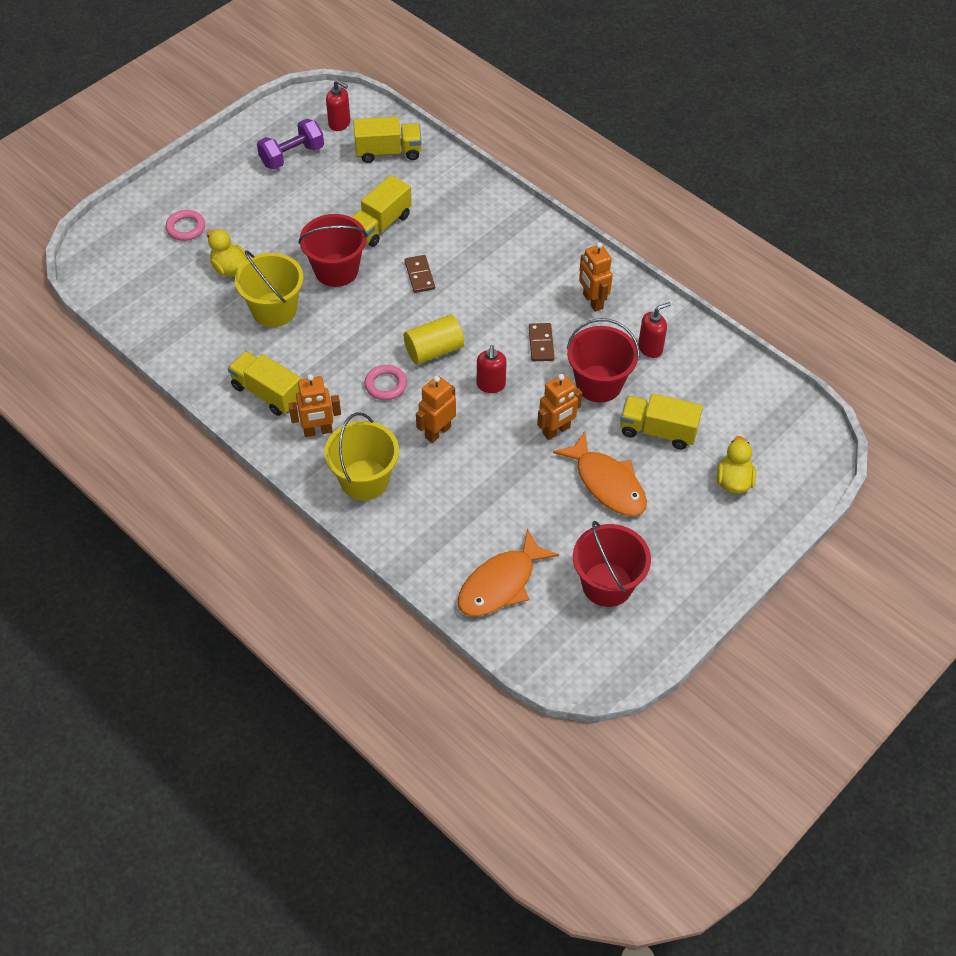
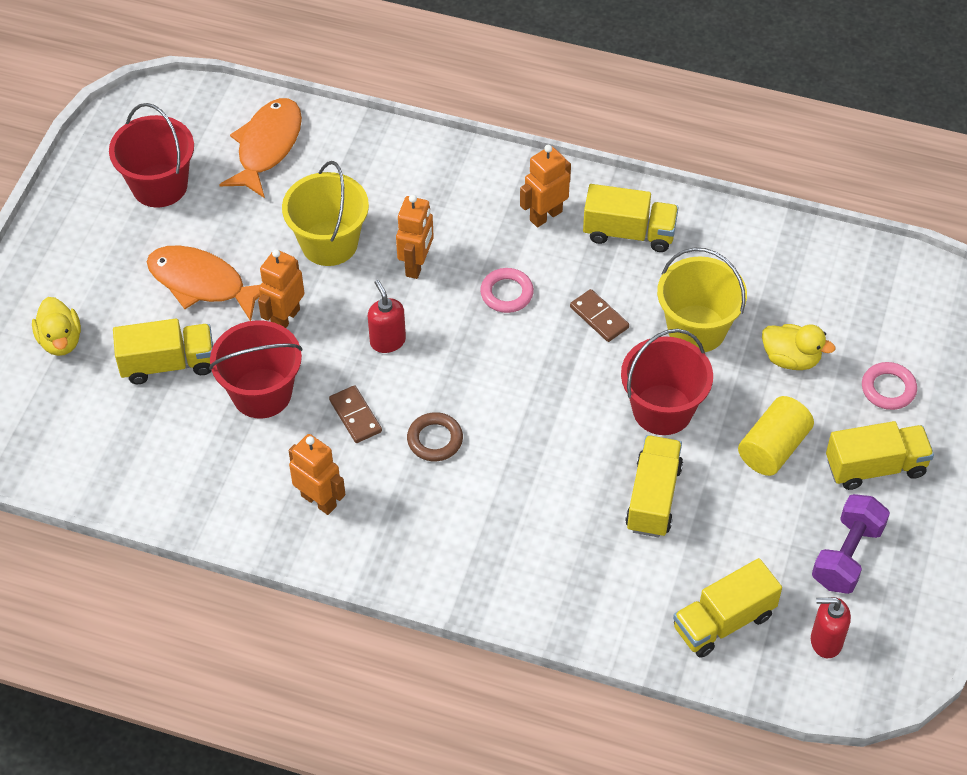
camera: 155 degrees right, 0 degrees up
yellow bucket [324,412,399,500] -> yellow bucket moved to [282,161,369,266]
yellow cylinder [404,314,464,364] -> yellow cylinder moved to [738,396,814,476]
brown domino [405,255,435,293] -> brown domino moved to [570,289,629,342]
red soap dispenser [638,302,671,358] -> none
none -> brown ring [407,412,463,461]
none -> yellow truck [826,421,934,490]

